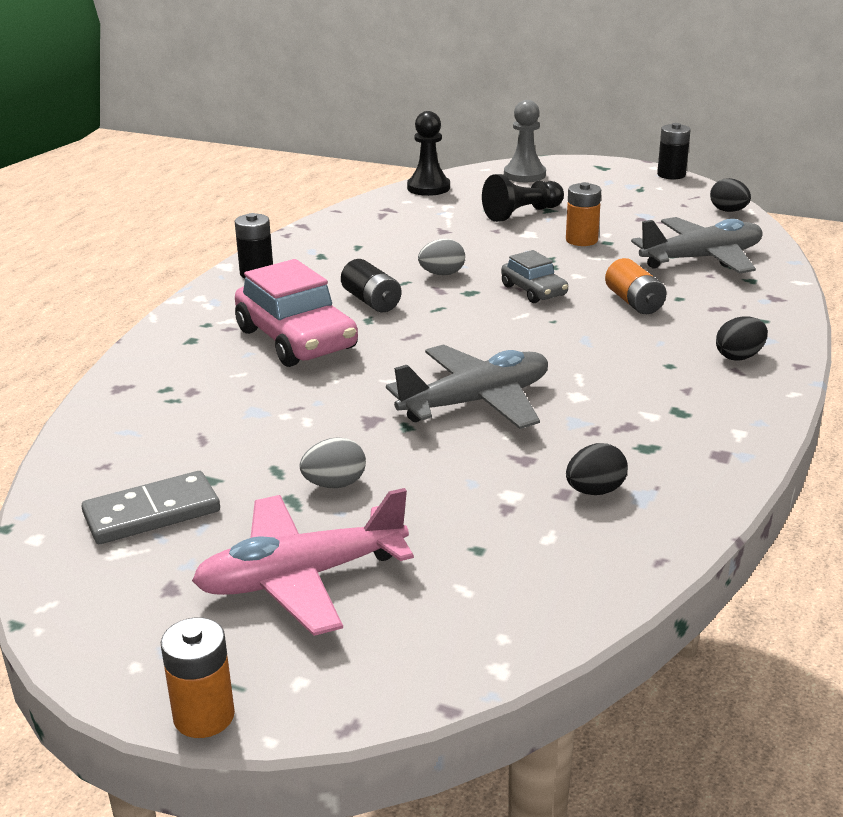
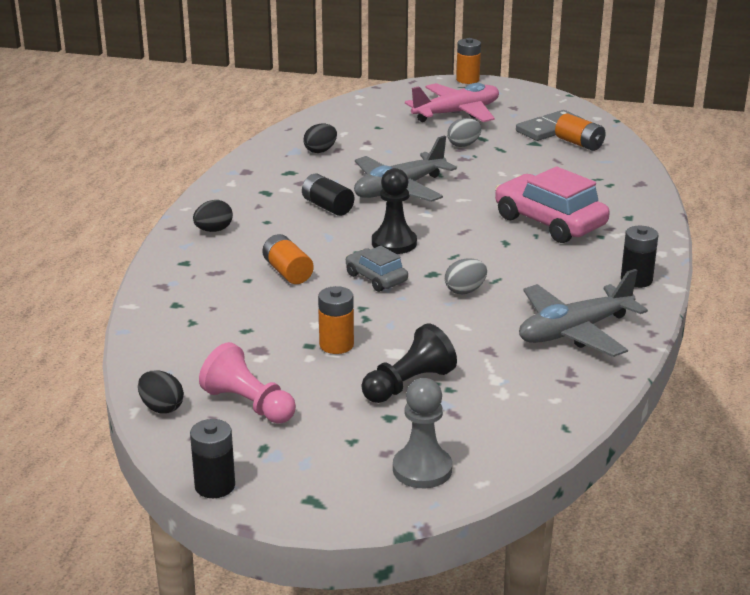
camera: 170 degrees right, 0 degrees up
black battery [341,259,401,312] -> black battery moved to [302,174,354,216]
black pawn [407,111,450,196] -> black pawn moved to [372,168,417,254]
grey plane [631,217,763,274] -> grey plane moved to [519,269,648,357]
none -> pink pawn [199,342,296,424]
none -> orange battery [555,114,606,151]

